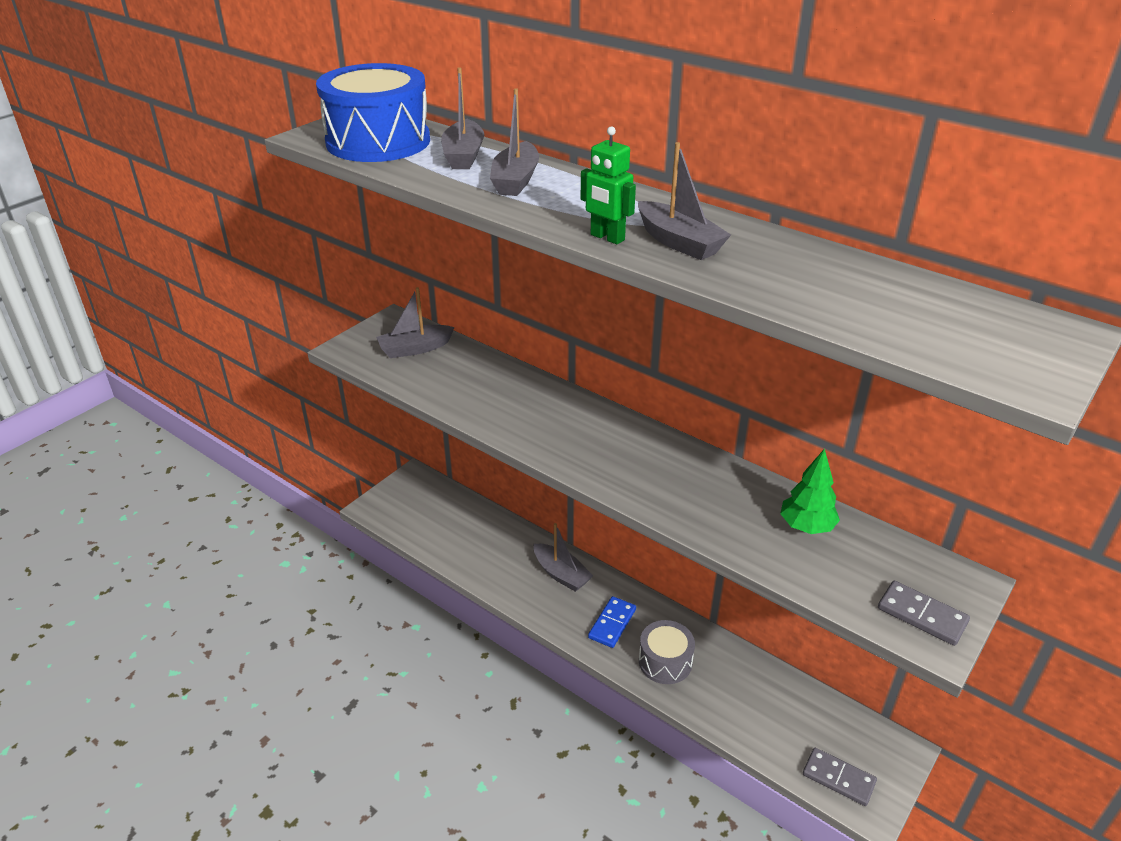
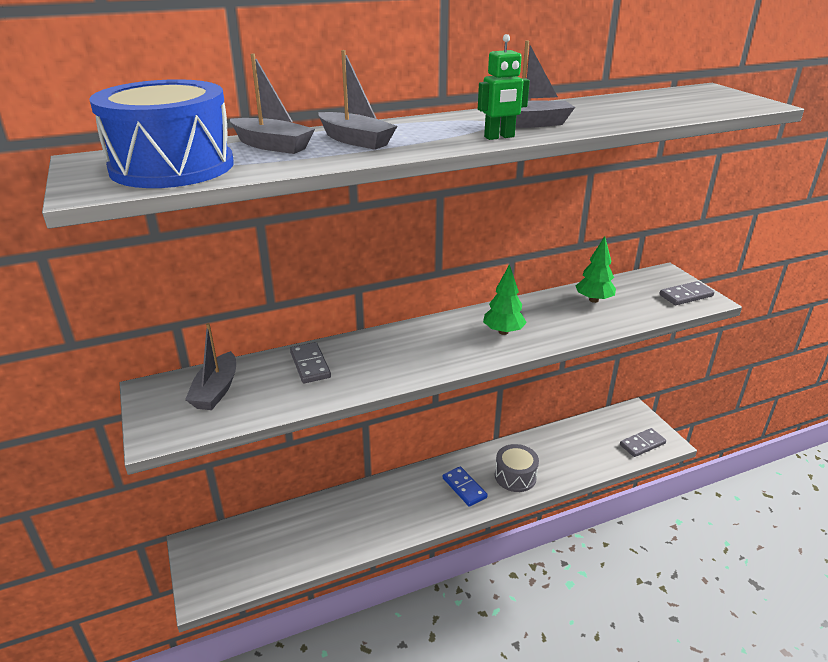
camera: 60 degrees left, 5 degrees down
grey boat [533,523,593,592] -> none
none -> grey domino [290,342,331,383]
none -> green tree [483,264,527,335]

